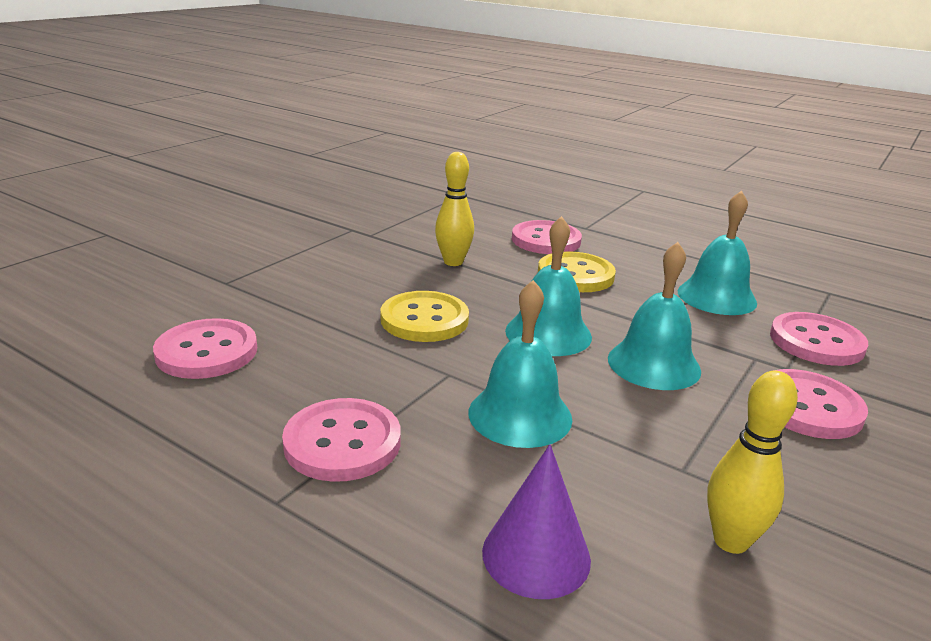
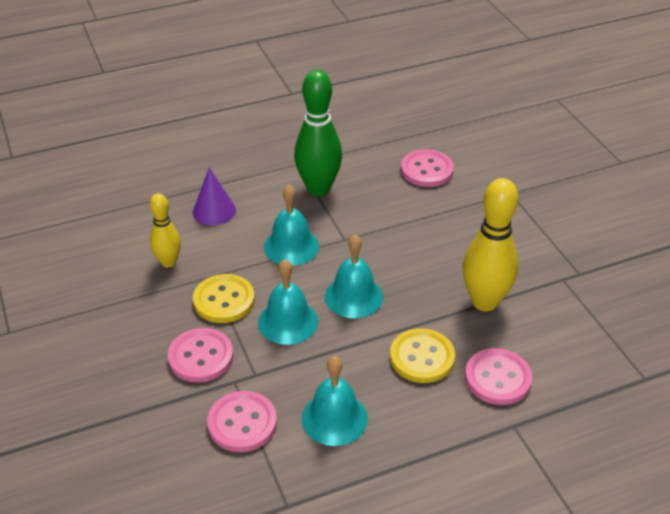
camera: 125 degrees right, 15 degrees up
pink button [282,398,401,482] -> green bowling pin [294,70,342,196]
yellow button [380,291,469,342] -> yellow button moved to [193,274,255,323]
yellow bowling pin [435,152,474,266] -> yellow bowling pin [462,178,519,311], size x1.70

